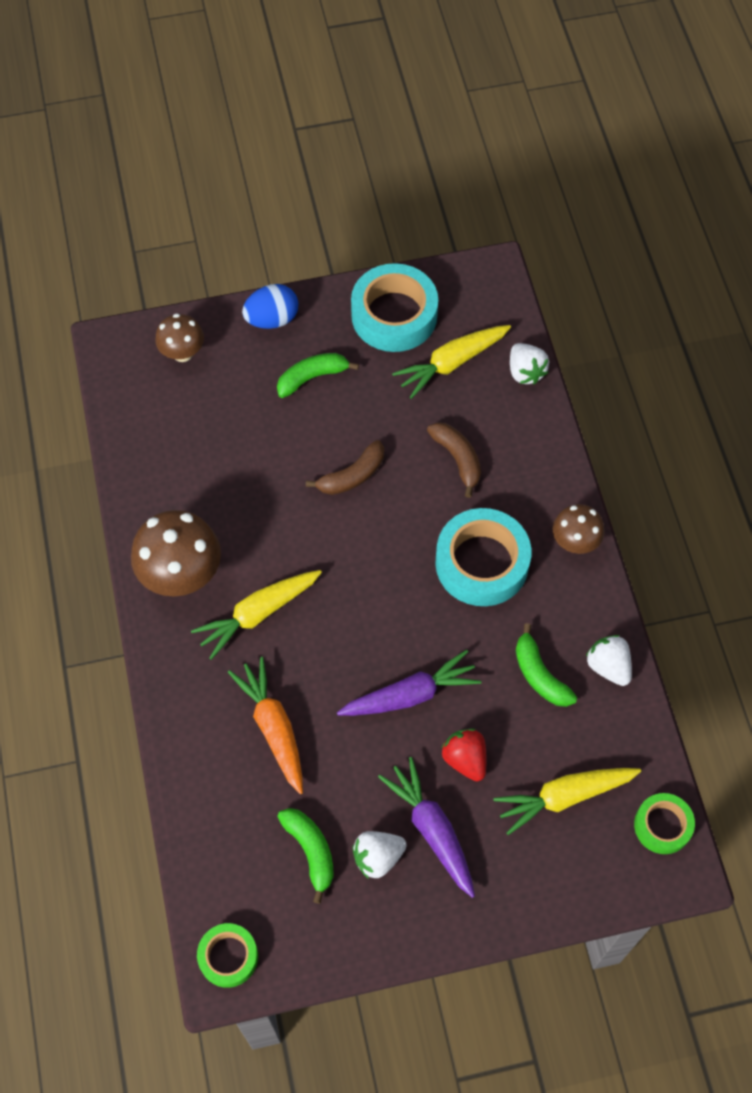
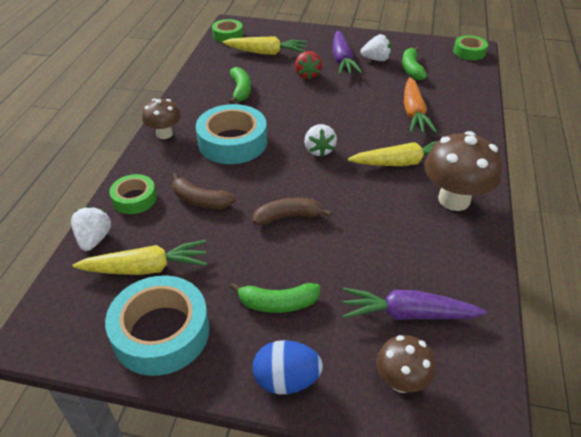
camera: 155 degrees left, 20 degrees down
purple carrot [337,650,481,716] -> purple carrot moved to [343,288,487,320]
brown banana [427,422,481,498] -> brown banana turned 60 degrees counterclockwise [172,173,235,209]
white strawberry [586,635,632,686] -> white strawberry moved to [304,124,337,157]
none -> green tape [109,174,157,214]

